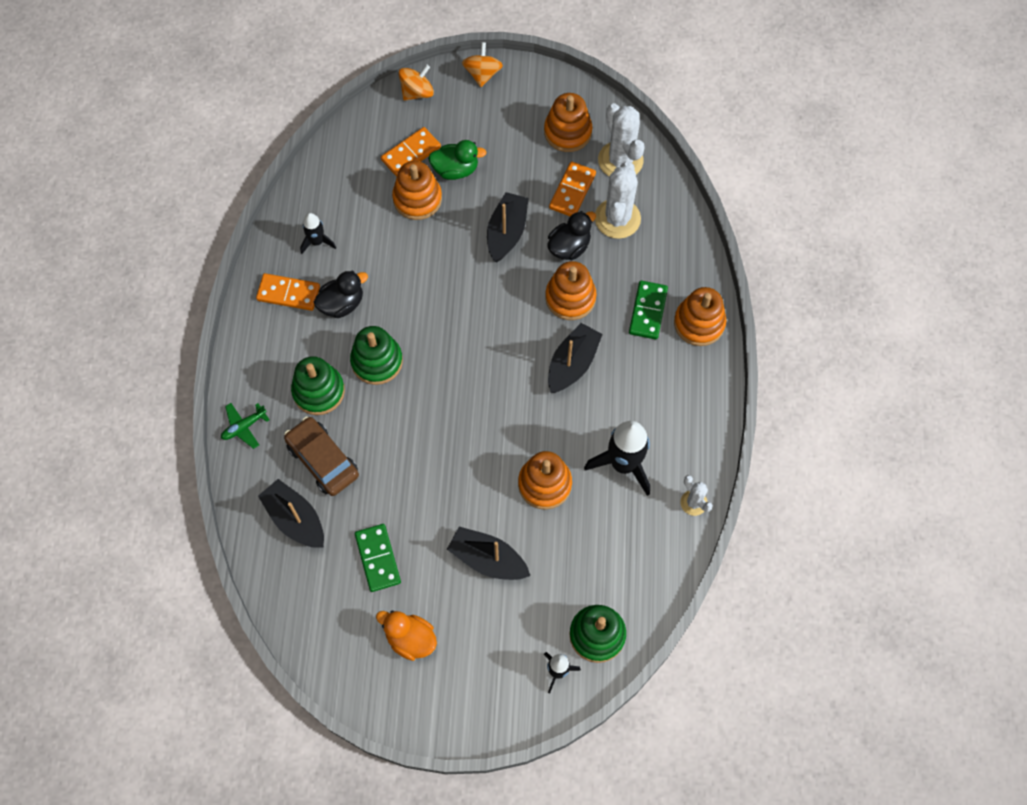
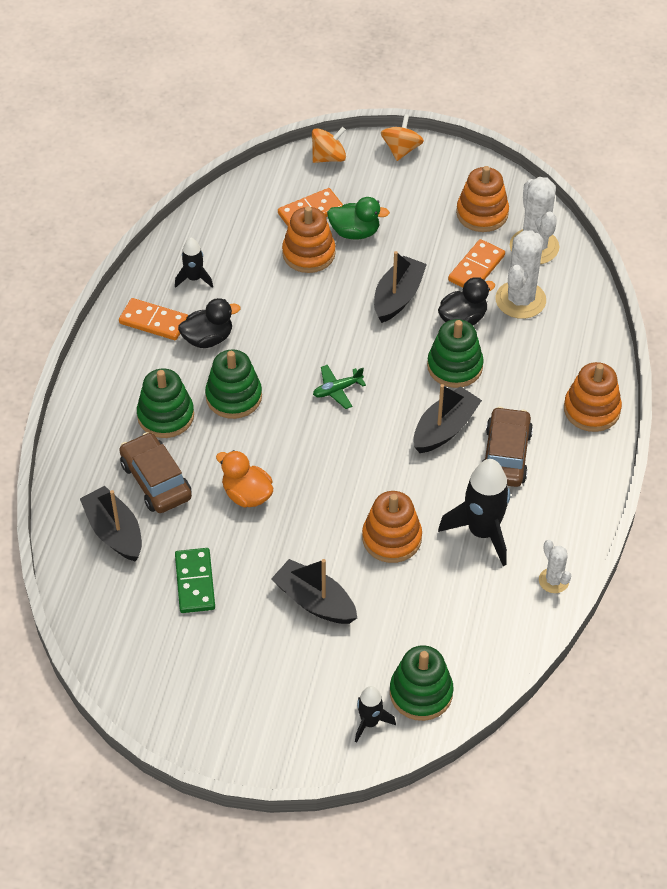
camera: 10 degrees right, 15 degrees down
green plane [221,403,269,449] -> green plane moved to [313,365,366,409]
orange duck [376,611,437,661] -> orange duck moved to [216,450,273,507]
orange stacking toy [545,261,596,320] -> green stacking toy [427,319,484,388]
green domino [629,281,668,339] -> none
none -> brown car [483,407,533,487]

